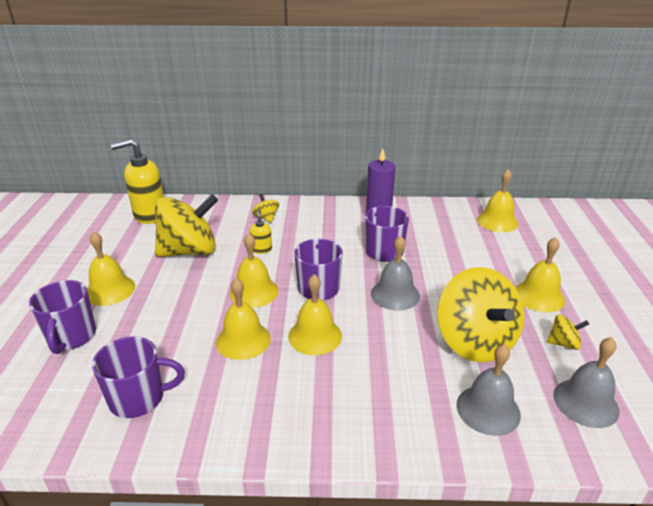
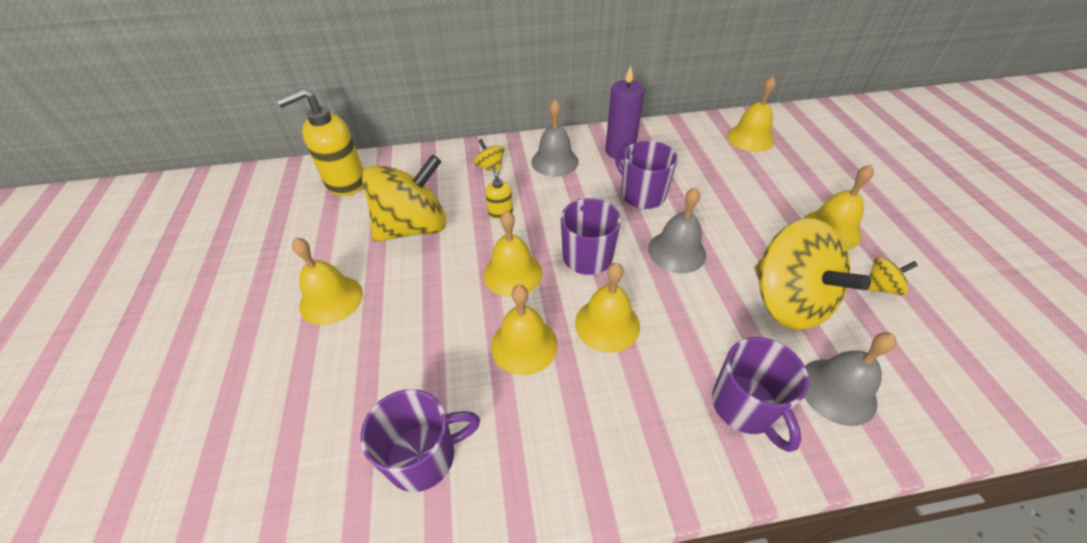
camera: 10 degrees left, 15 degrees up
purple mug [29,280,96,354] -> purple mug moved to [712,337,809,452]
grey bell [553,337,619,428] -> grey bell moved to [531,99,579,177]

